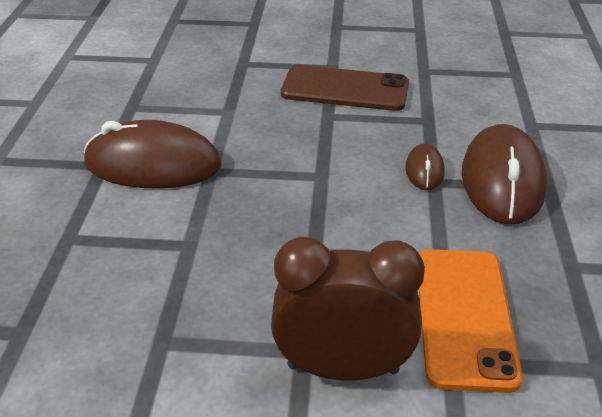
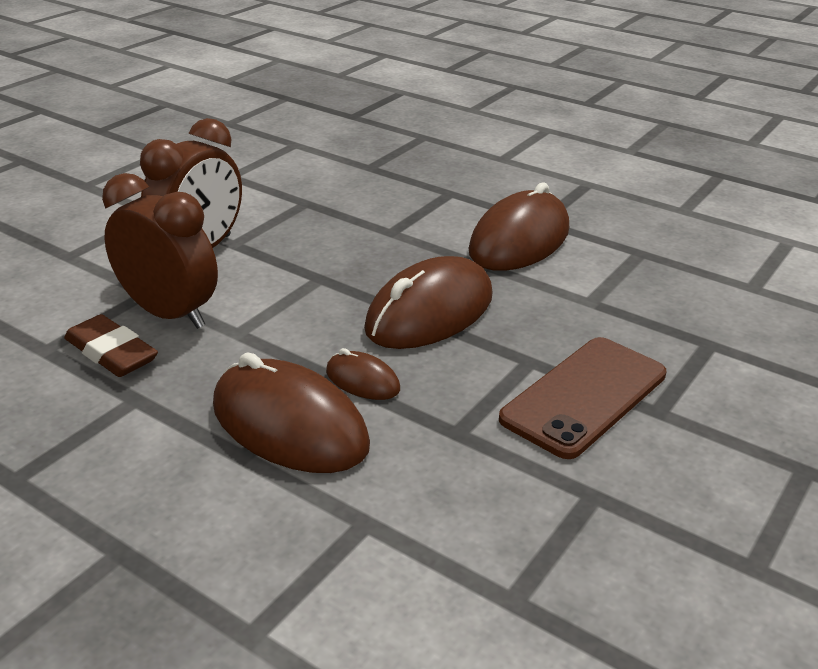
camera: 120 degrees right, 5 degrees down
orange phone [419,249,523,393] -> brown clock [102,173,218,329]
none -> brown eraser [64,314,158,377]
none -> brown mouse [364,256,492,349]

